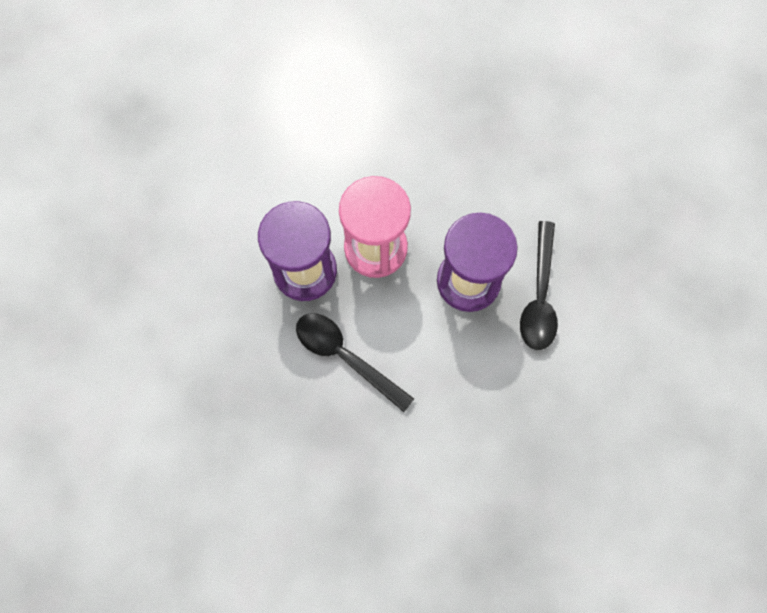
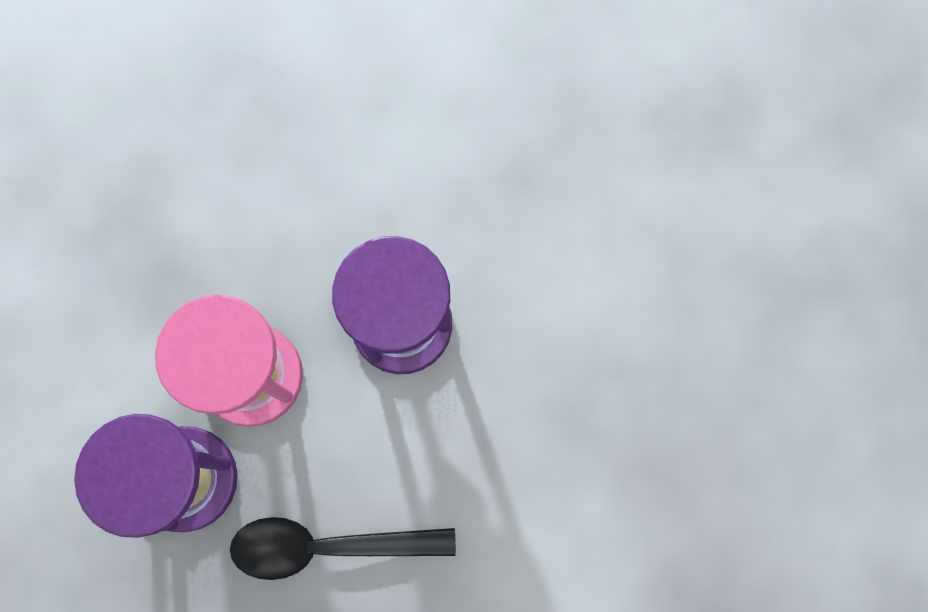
camera: 40 degrees left, 5 degrees up
black spoon [520,221,558,350] -> none

